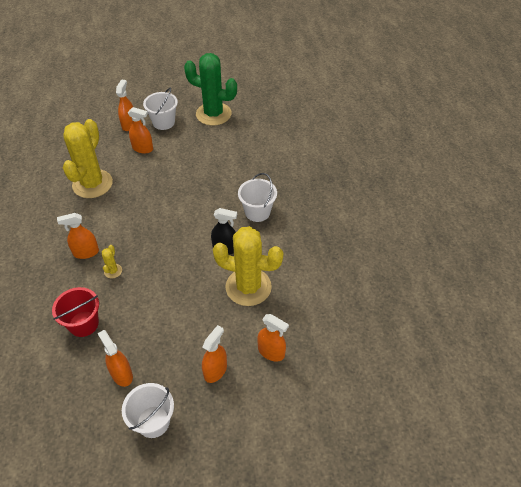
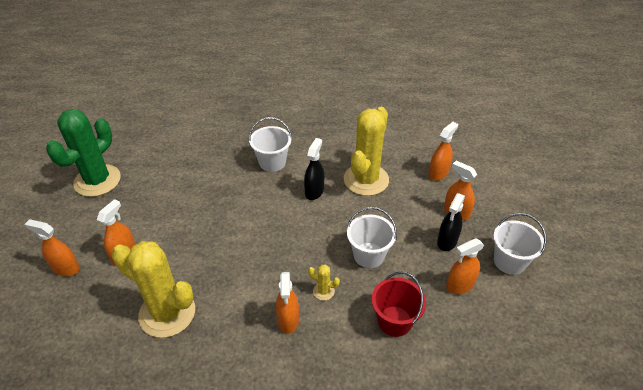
camera: 80 degrees left, 5 degrees down
white bucket [143,88,178,130] -> white bucket moved to [347,207,397,268]
none -> black spray bottle [437,193,465,251]

